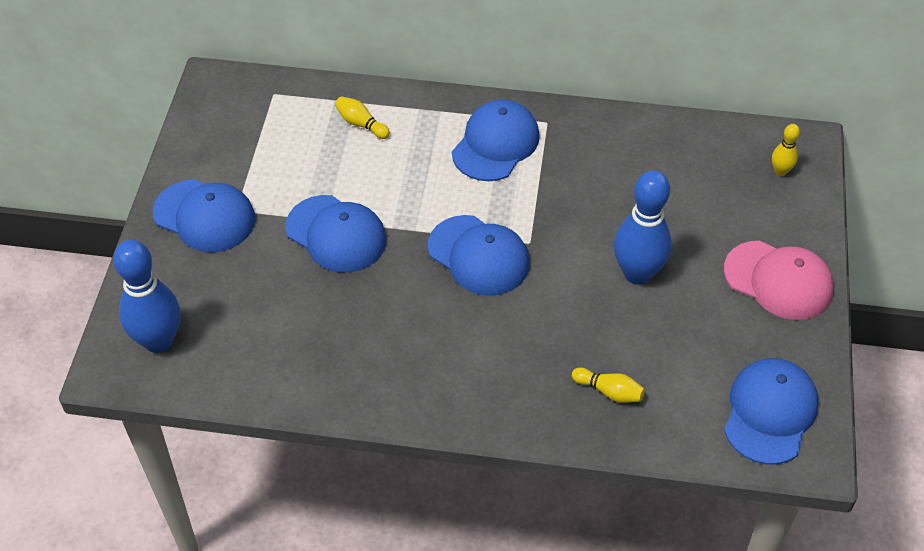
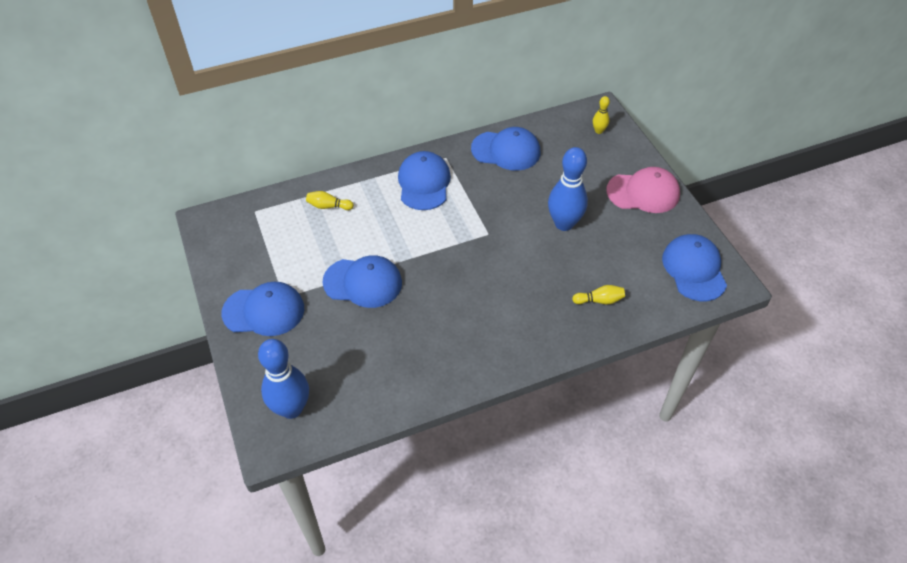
camera: 30 degrees left, 0 degrees up
blue cap [428,215,530,296] -> blue cap moved to [471,127,540,171]

